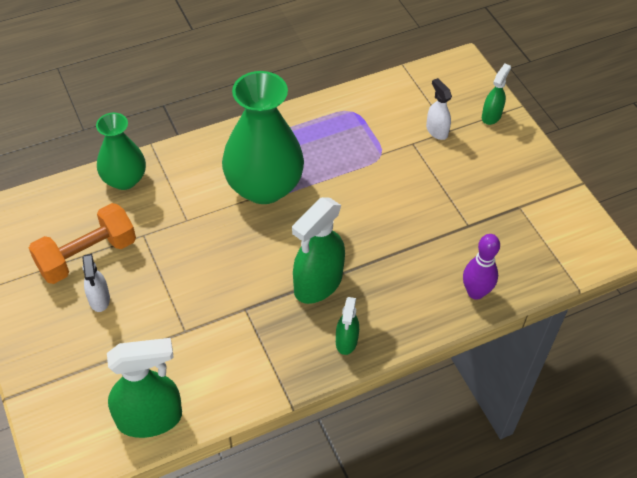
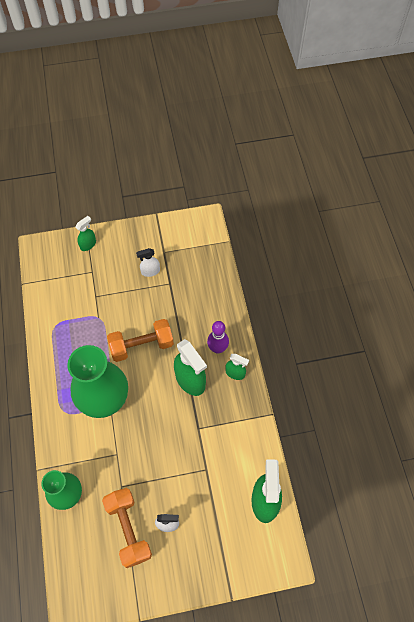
camera: 75 degrees left, 10 degrees up
white spray bottle [426,78,452,140] -> white spray bottle moved to [136,248,160,277]
purple bowling pin [463,234,500,300] -> purple bowling pin moved to [207,321,229,354]
green spray bottle [482,64,511,125] -> green spray bottle turned 90 degrees clockwise [76,216,96,251]
none -> orange dumbbell [107,319,174,362]

